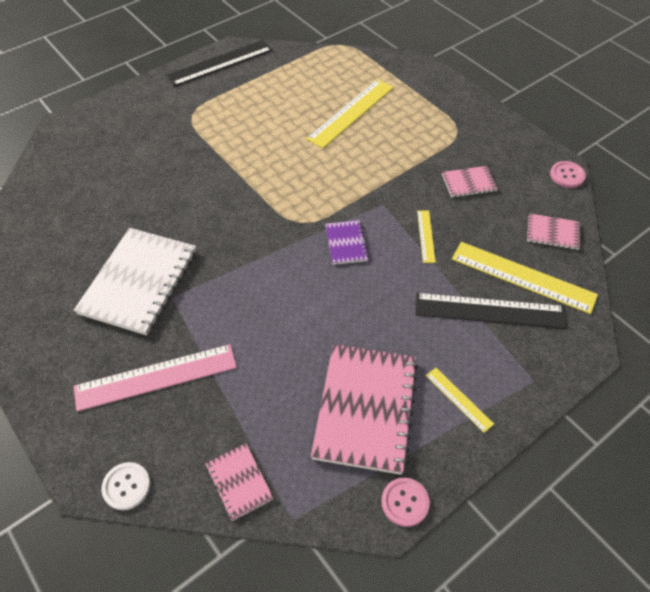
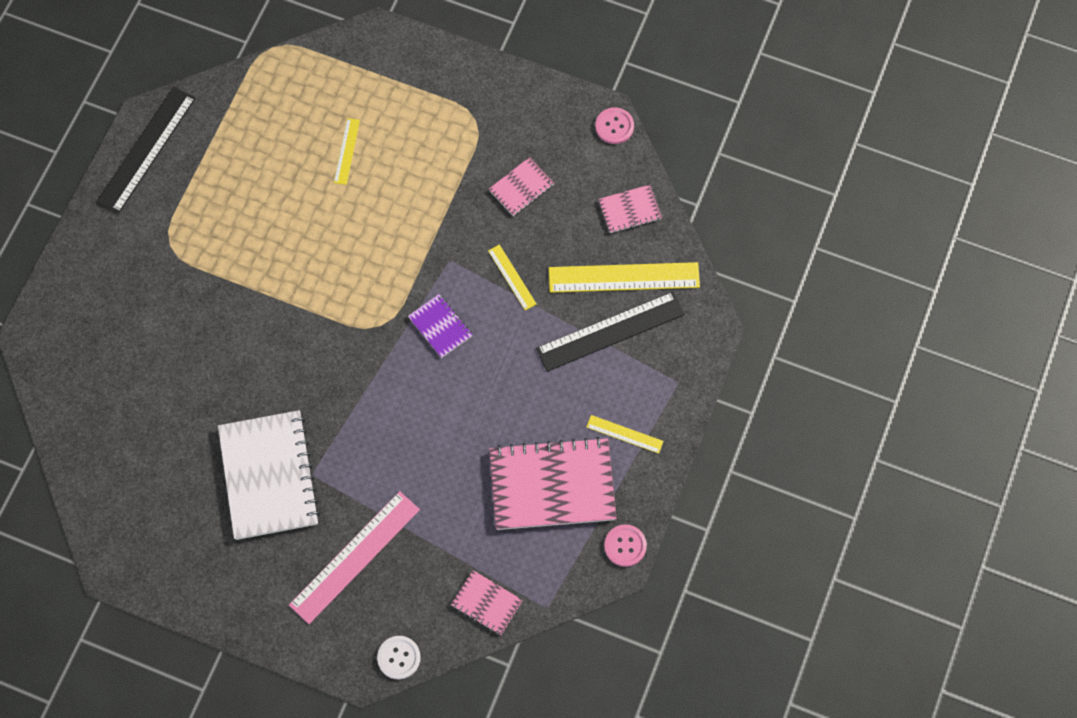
camera: 30 degrees left, 15 degrees up
yellow ruler [306,79,394,148] -> yellow ruler [334,118,360,185], size x0.50
pink notebook [311,344,418,475] -> pink notebook turned 75 degrees counterclockwise [489,437,617,530]

